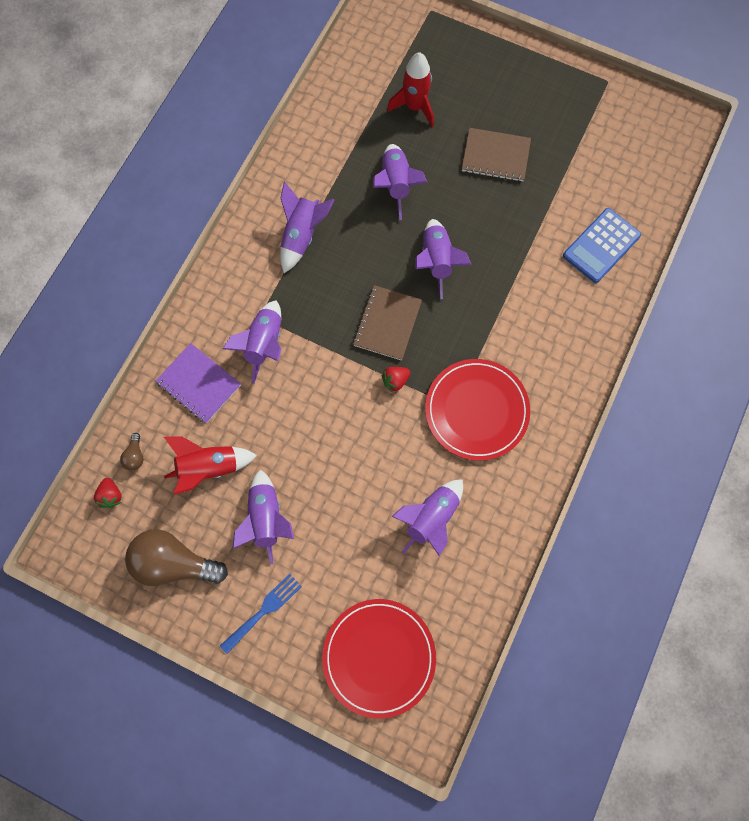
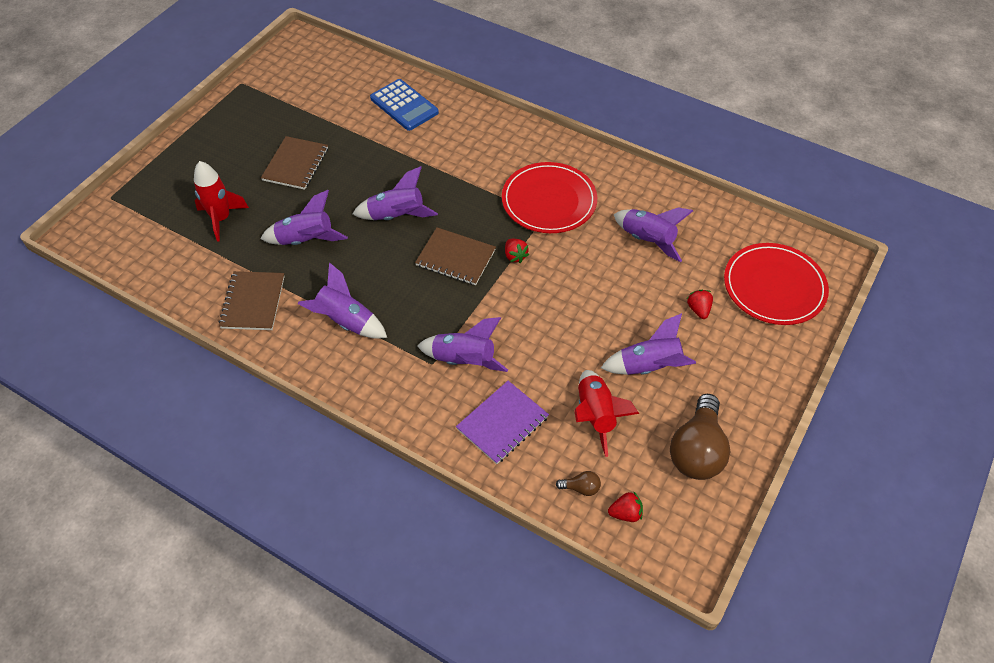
camera: 85 degrees left, 20 degrees down
blue fork [220,574,302,654] -> none
none -> brown notebook [219,271,285,330]
none -> red strawberry [687,290,713,319]

